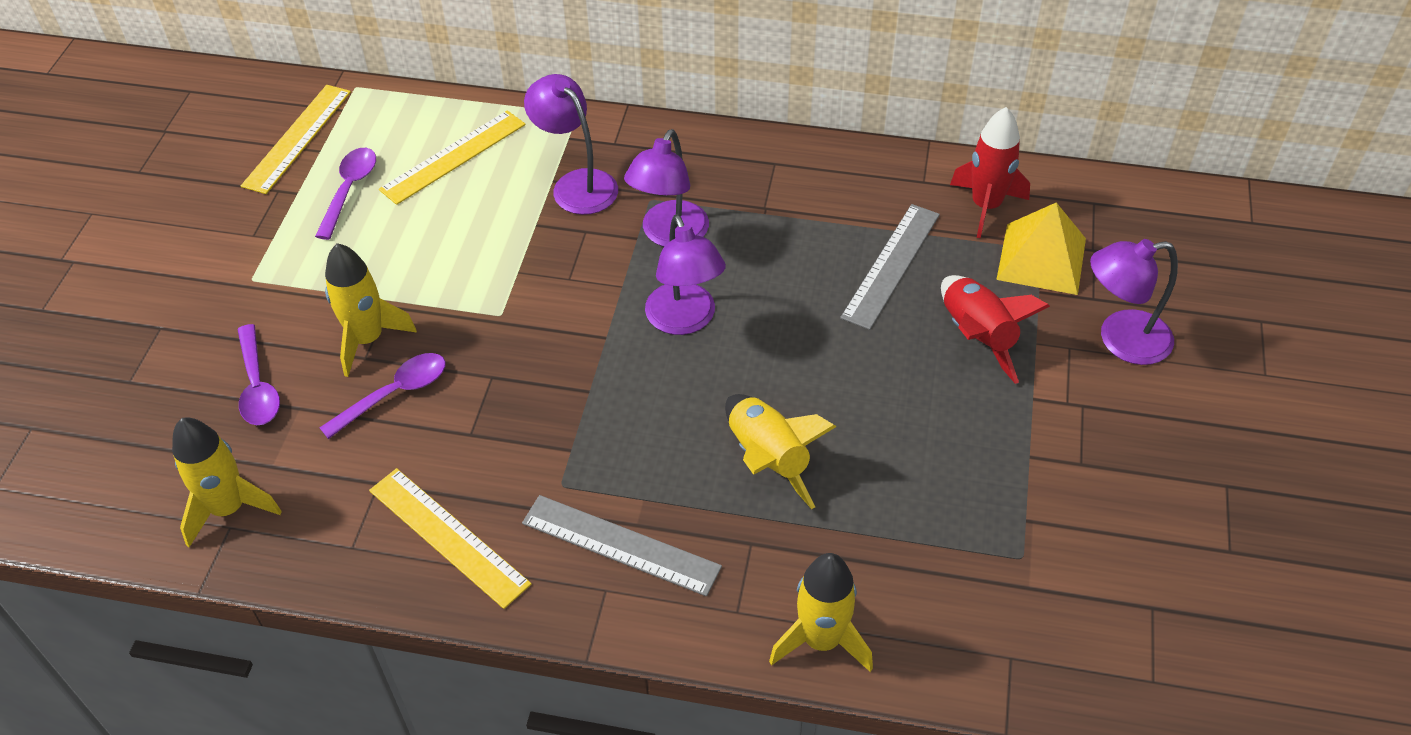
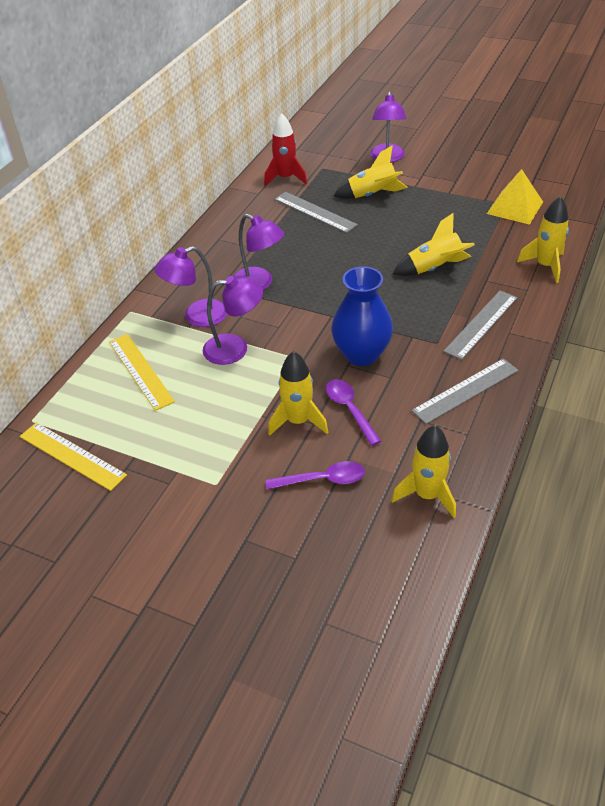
camera: 75 degrees left, 5 degrees down
purple spoon [315,148,376,240] -> none
yellow ruler [369,468,532,609] -> grey ruler [412,358,519,424]
purple lamp [645,214,726,335] -> purple lamp moved to [203,276,263,365]
red rocket [941,275,1050,384] -> yellow rocket [334,145,408,199]
yellow pyramid [996,202,1086,295] -> yellow pyramid moved to [487,169,543,225]
none -> blue vase [331,267,393,366]

